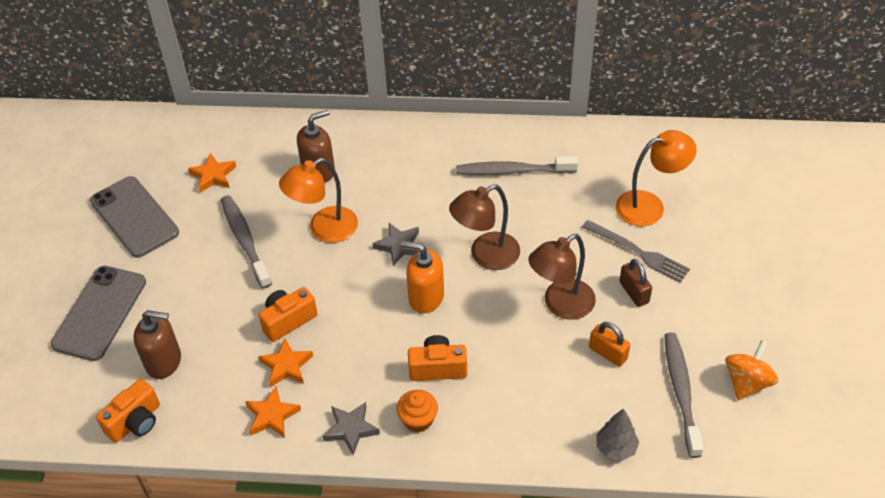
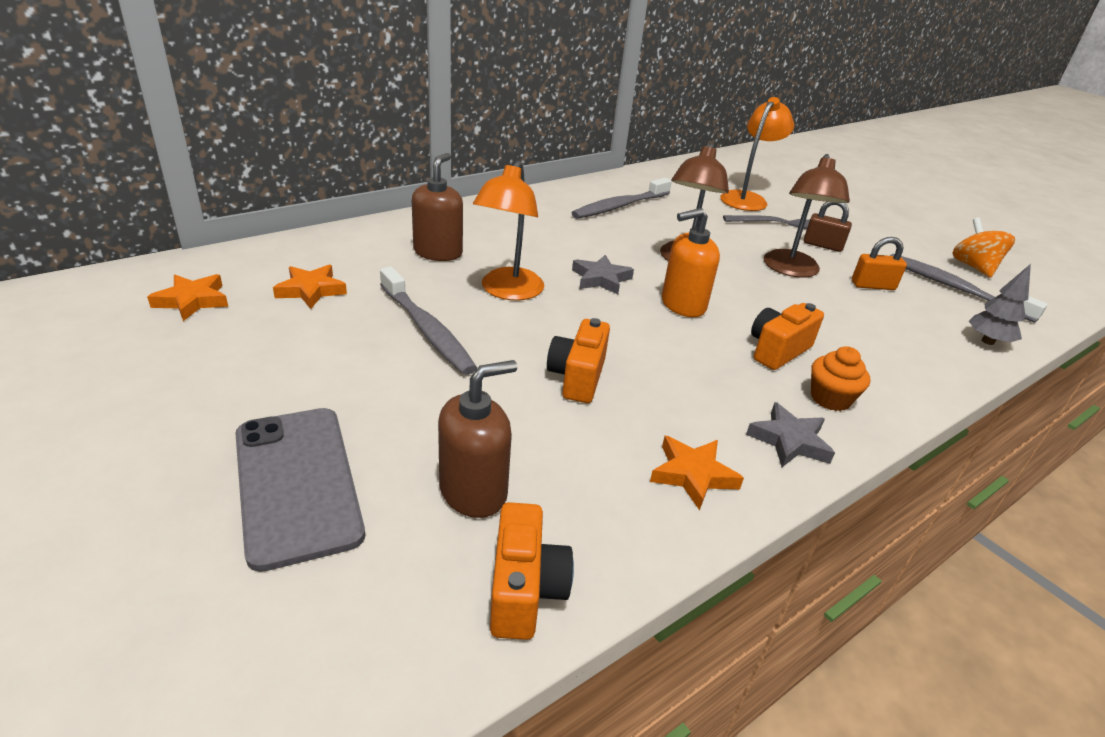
camera: 45 degrees left, 15 degrees down
grey phone [90,176,179,258] -> none
grey toothbrush [221,195,272,289] -> grey toothbrush turned 150 degrees counterclockwise [380,266,477,375]
orange star [258,338,313,387] -> orange star moved to [147,274,228,321]

